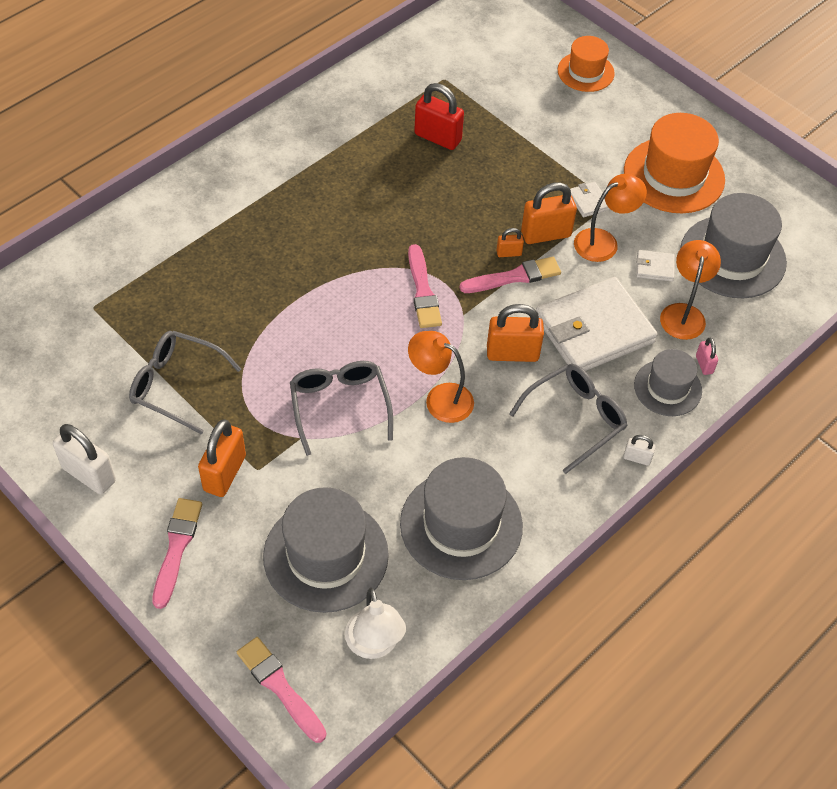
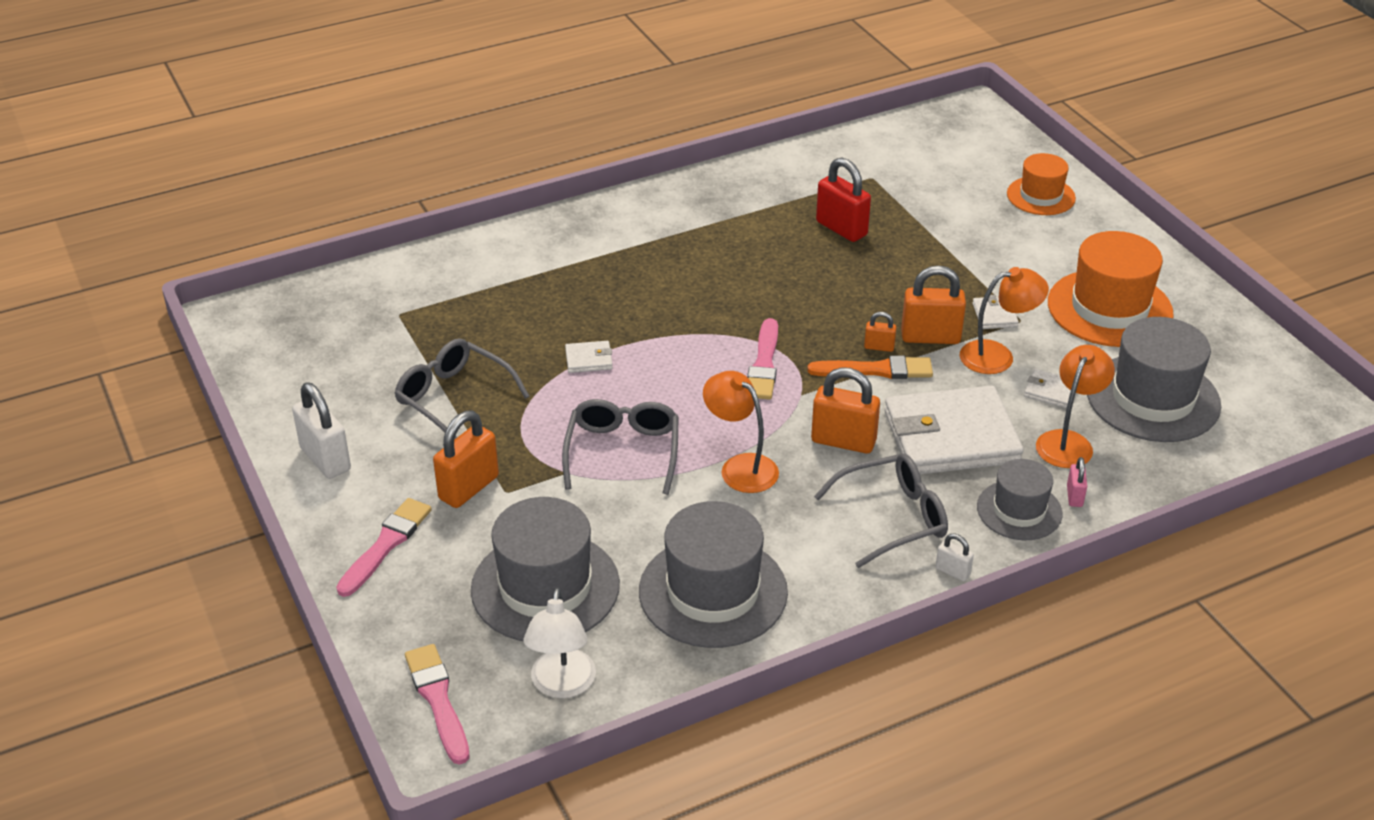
camera: 20 degrees right, 15 degrees down
pink brush [460,257,561,293] -> orange brush [807,355,933,379]
none -> white wallet [565,341,613,373]

